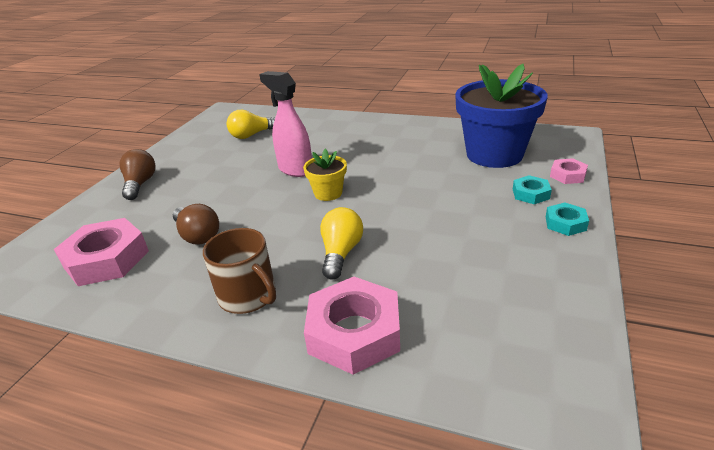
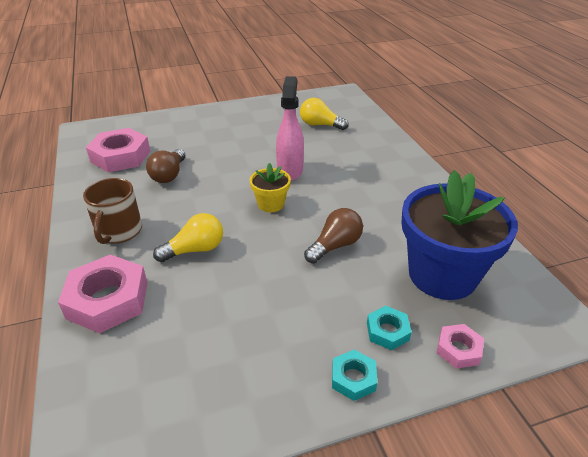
camera: 50 degrees right, 5 degrees up
brown light bulb [119,149,156,200] -> brown light bulb moved to [304,208,363,263]

